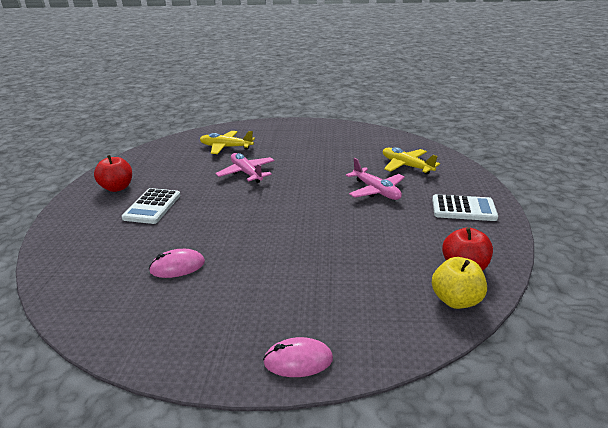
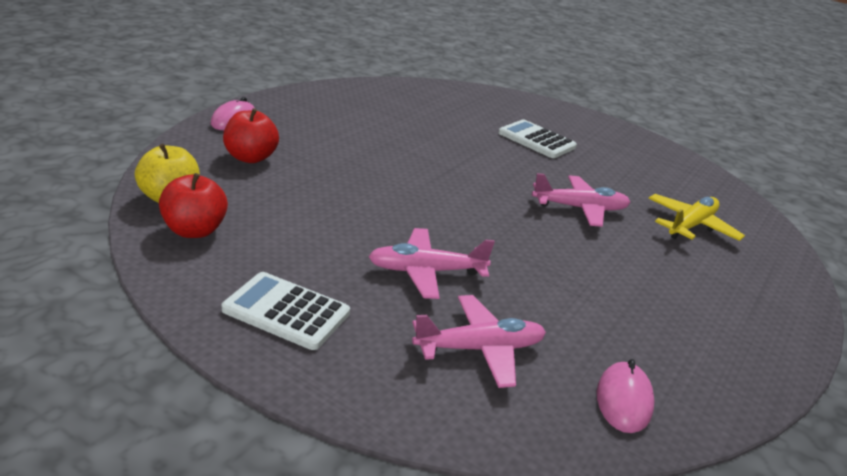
camera: 115 degrees right, 0 degrees up
red apple [94,155,132,192] -> red apple moved to [223,108,279,163]
pink mouse [149,249,205,278] -> pink mouse moved to [597,359,655,433]
yellow plane [383,147,440,174] -> pink plane [412,295,546,388]
white calculator [432,194,498,221] -> white calculator turned 75 degrees clockwise [222,272,350,350]

